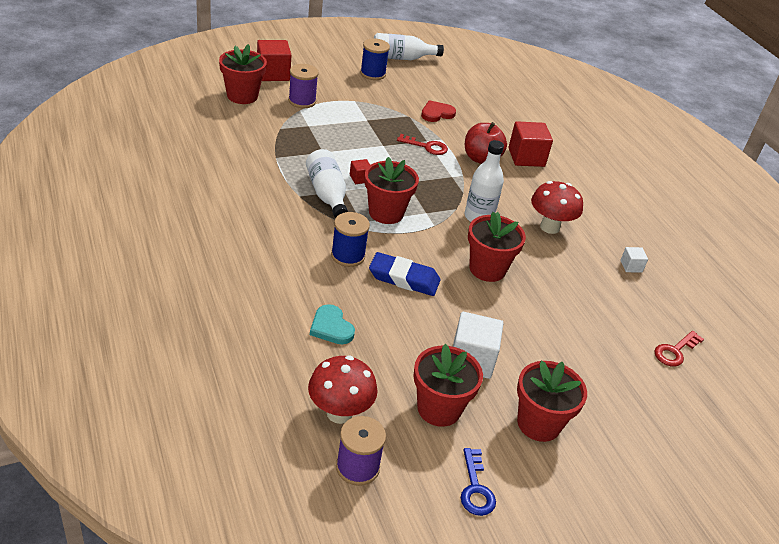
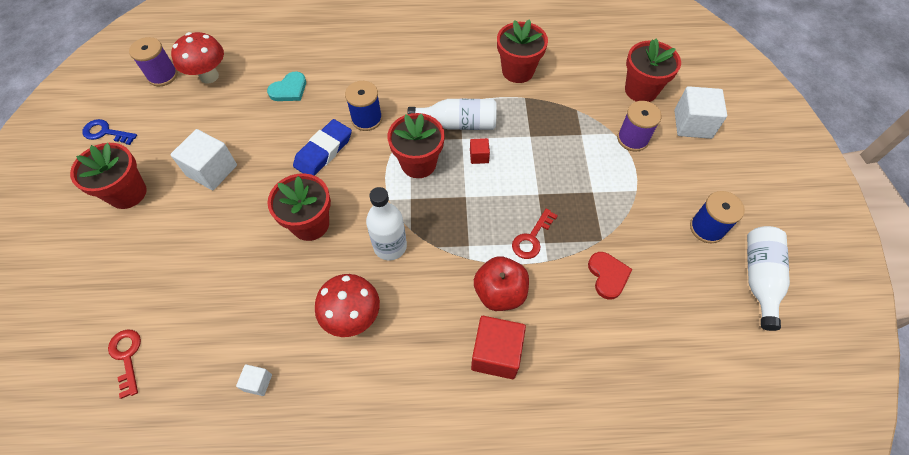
camera: 115 degrees right, 20 degrees up
red cube [257,40,292,81] -> white cube [674,86,727,139]
turquoise heart [310,304,355,344] -> turquoise heart turned 150 degrees clockwise [267,71,306,101]
red flower pot [414,344,483,427] -> red flower pot moved to [497,19,548,83]

